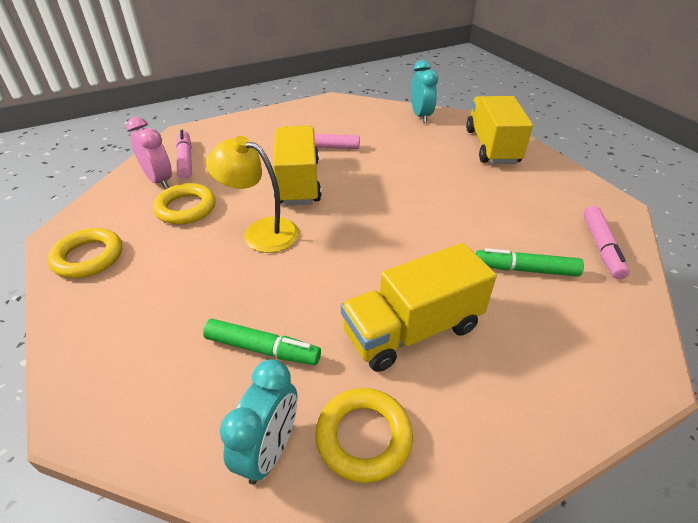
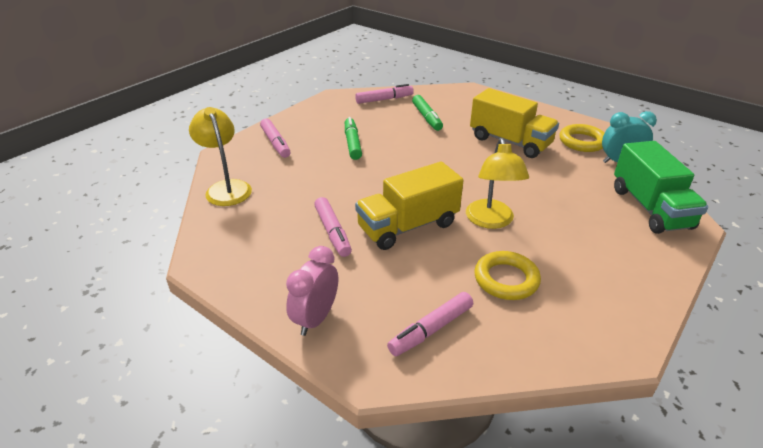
camera: 115 degrees left, 5 degrees down
yellow ring [47,228,122,278] -> none
pink clock [126,117,172,189] -> pink clock moved to [286,246,338,336]
green marker [203,319,321,365] -> green marker moved to [345,117,362,160]
turquoise clock [411,60,438,123] -> yellow lamp [189,107,252,206]
yellow truck [466,96,533,164] -> pink marker [260,118,290,158]
none -> green truck [614,141,708,234]

